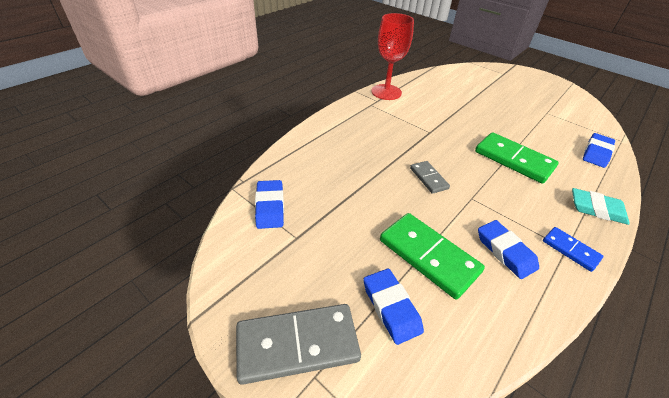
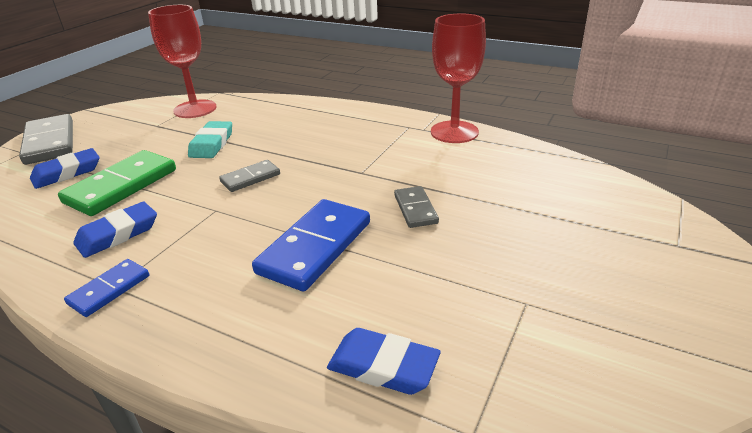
camera: 80 degrees right, 10 degrees down
blue eraser [255,180,284,229] -> red goblet [148,5,217,118]
green domino [475,132,559,184] -> blue domino [252,199,370,292]
turquoise eraser [572,188,630,225] -> turquoise eraser moved to [188,121,232,158]
none -> grey domino [394,186,439,228]

